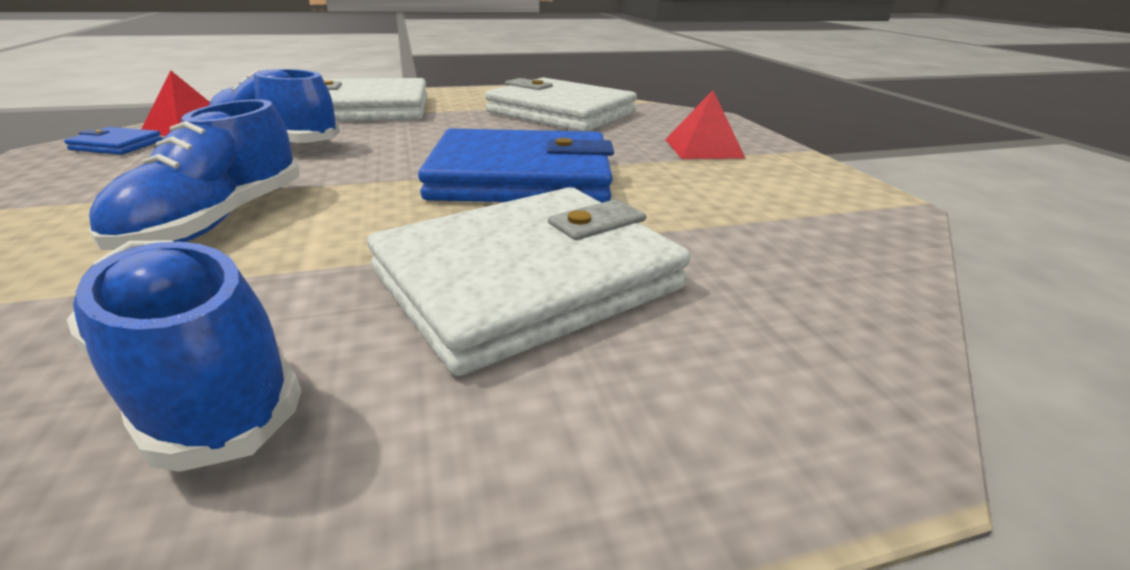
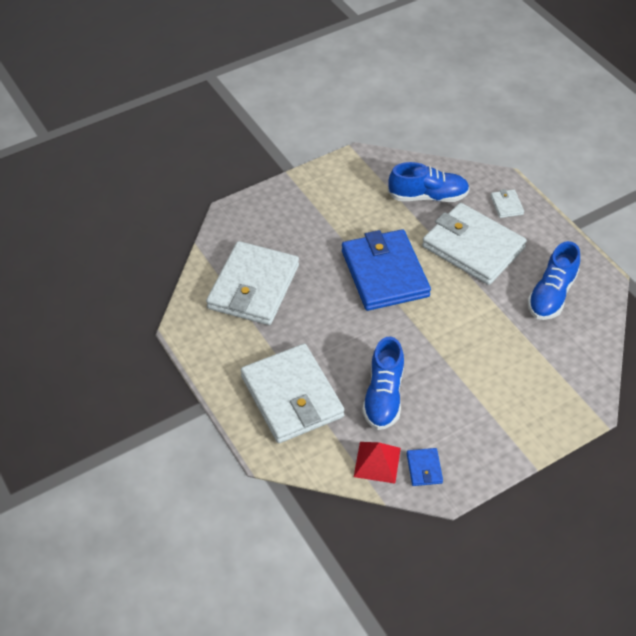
camera: 105 degrees left, 20 degrees up
blue shoe [89,99,300,250] -> blue shoe moved to [388,162,470,202]
red pyramid [665,90,745,159] -> none
none -> white wallet [491,189,524,218]

